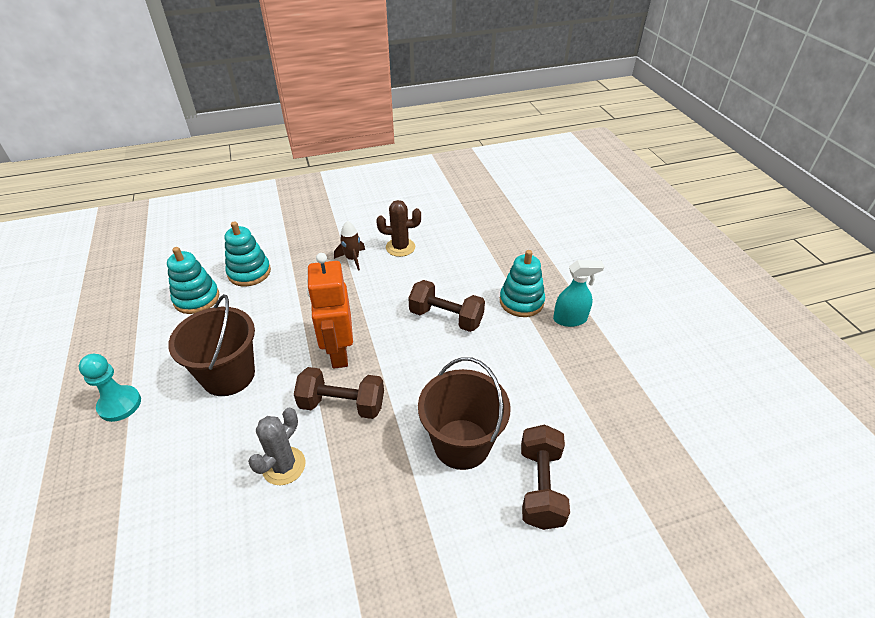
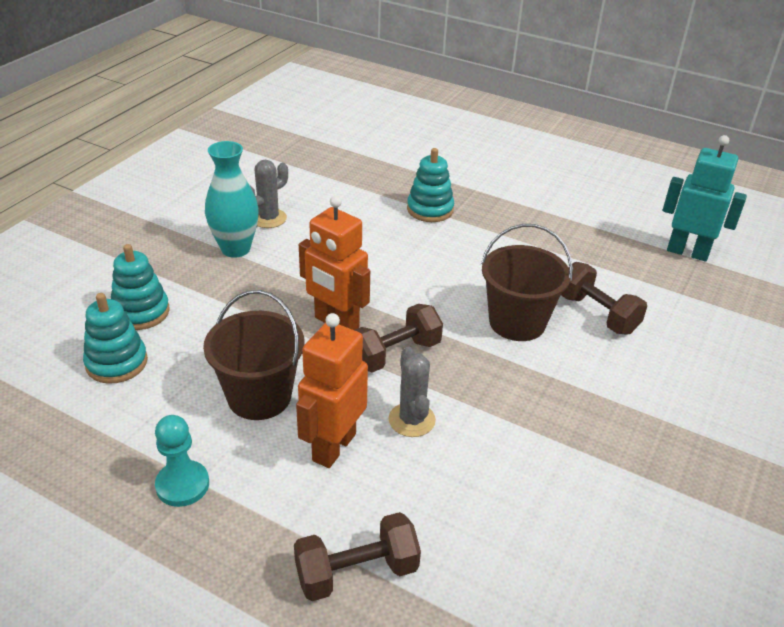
camera: 45 degrees left, 5 degrees down
brown rocket [334,221,365,271] -> turquoise vase [205,141,259,258]
brown cactus [376,200,421,257] -> grey cactus [250,159,288,228]
brown dumbbell [408,280,485,332] -> brown dumbbell moved to [294,512,421,601]
turquoise spray bottle [553,260,604,327] -> none
none -> orange robot [296,313,368,468]
none -> turquoise robot [663,135,747,261]

